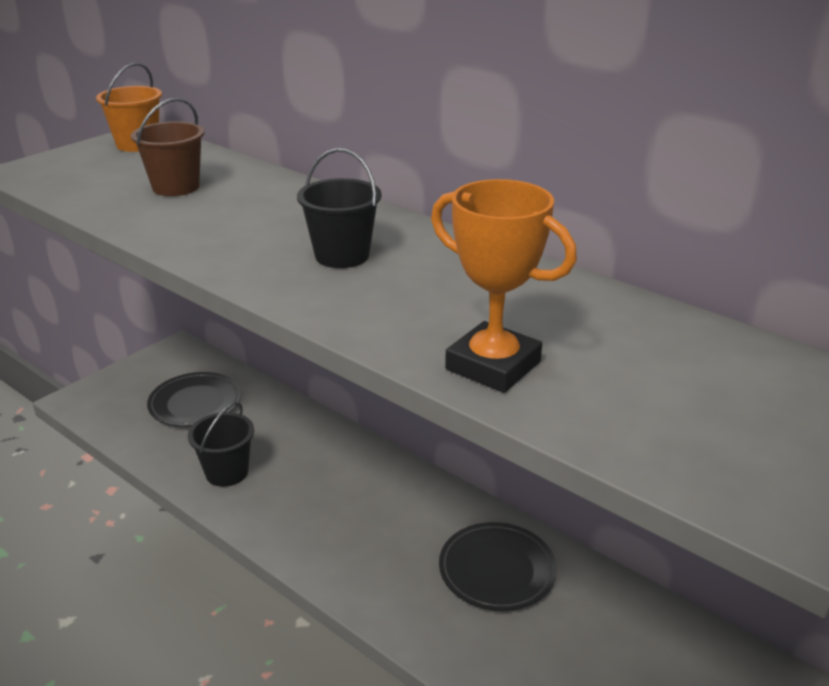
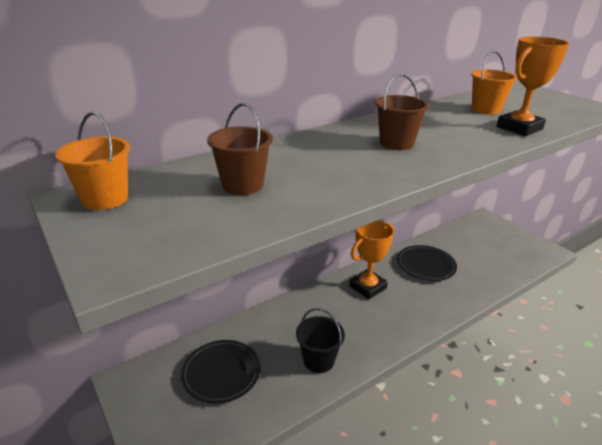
camera: 75 degrees left, 0 degrees up
black bucket [297,148,382,268] -> brown bucket [375,74,429,150]
none -> orange trophy [349,220,394,299]
none -> orange bucket [471,51,517,114]

